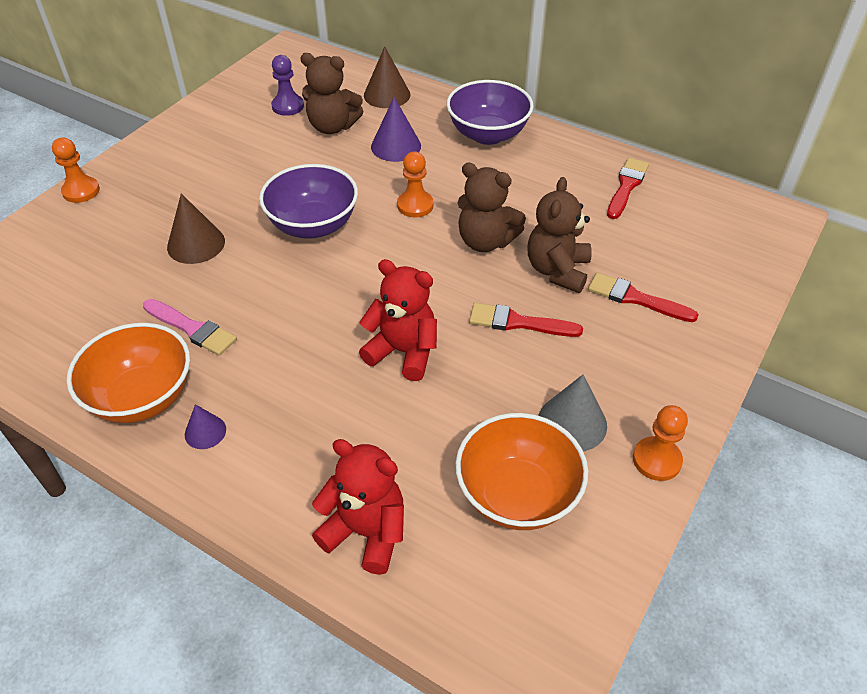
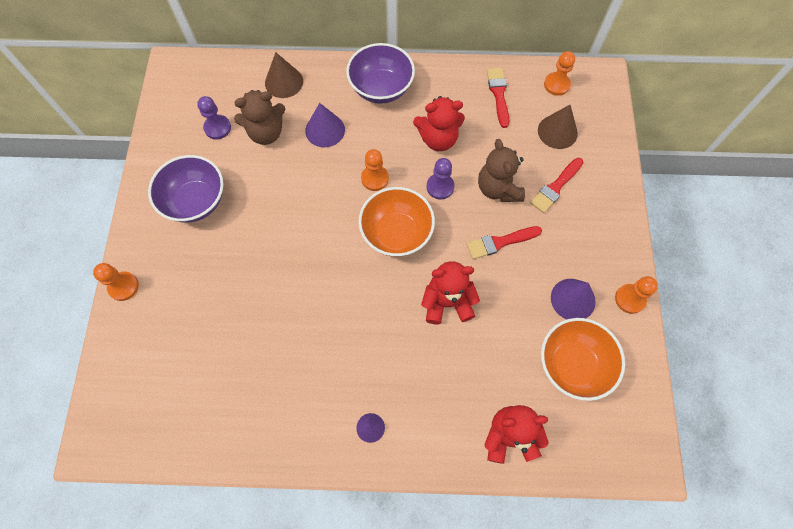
camera: 30 degrees left, 20 degrees up
orange bowl [67,323,190,423] -> orange bowl moved to [359,187,435,257]
pink brush [143,299,237,356] -> none
brown cone [167,193,225,264] -> brown cone moved to [538,105,578,149]
purple bowl [259,164,358,239] -> purple bowl moved to [148,155,224,223]
brown teddy bear [458,162,526,252] -> purple pawn [427,158,454,199]
grey cone [538,375,607,451] -> purple cone [551,279,596,319]
red brush [588,273,698,322] -> red brush turned 45 degrees counterclockwise [530,158,583,213]
none -> red teddy bear [413,96,465,151]
none -> orange pawn [544,51,575,96]

